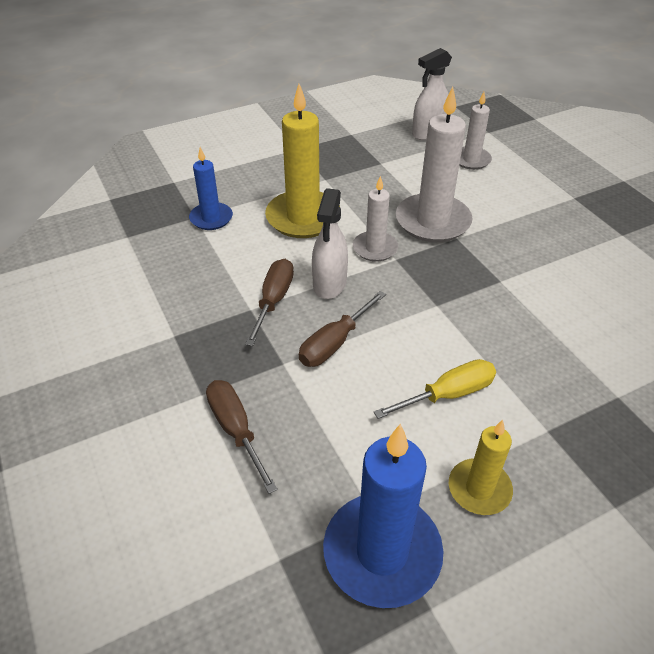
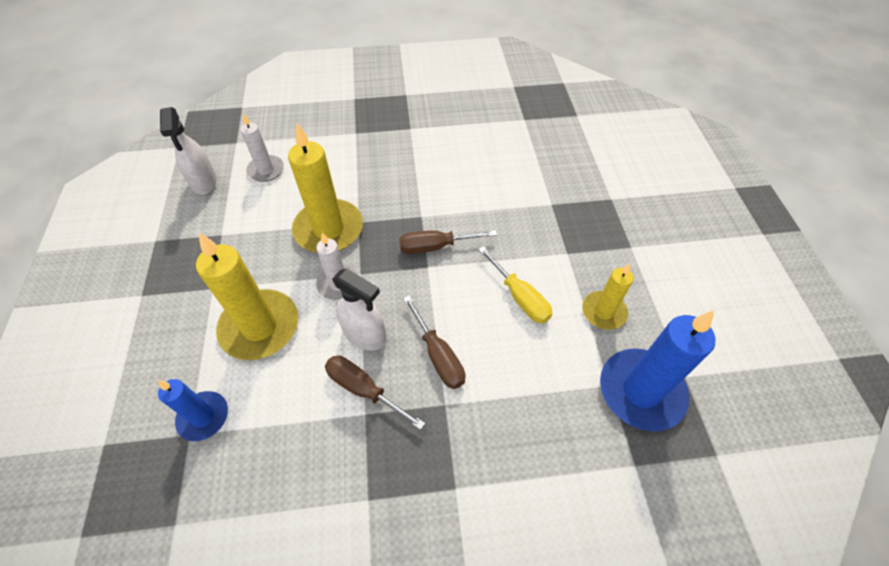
camera: 70 degrees left, 10 degrees up
brown screwdriver [206,380,278,494] -> brown screwdriver moved to [399,230,497,254]
yellow screwdriver [374,359,496,419] -> yellow screwdriver turned 150 degrees clockwise [478,246,552,323]
white candle [396,87,473,242] -> yellow candle [288,122,363,253]

